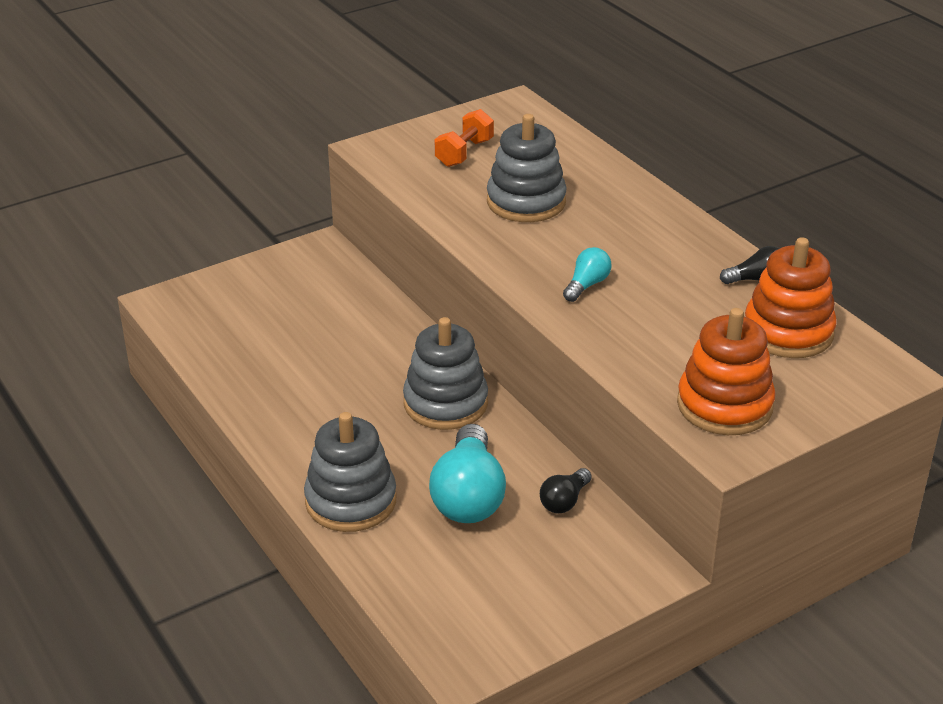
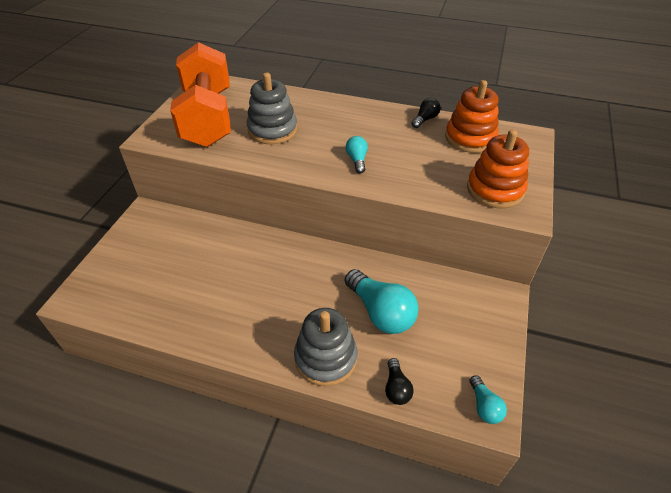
camera: 40 degrees left, 10 degrees up
grey stacking toy [403,317,488,430] -> none
orange dumbbell [435,109,494,167] -> orange dumbbell [170,42,231,147], size x2.45
black light bulb [540,468,592,514] -> black light bulb moved to [385,358,414,405]
none -> turquoise light bulb [469,375,507,424]

